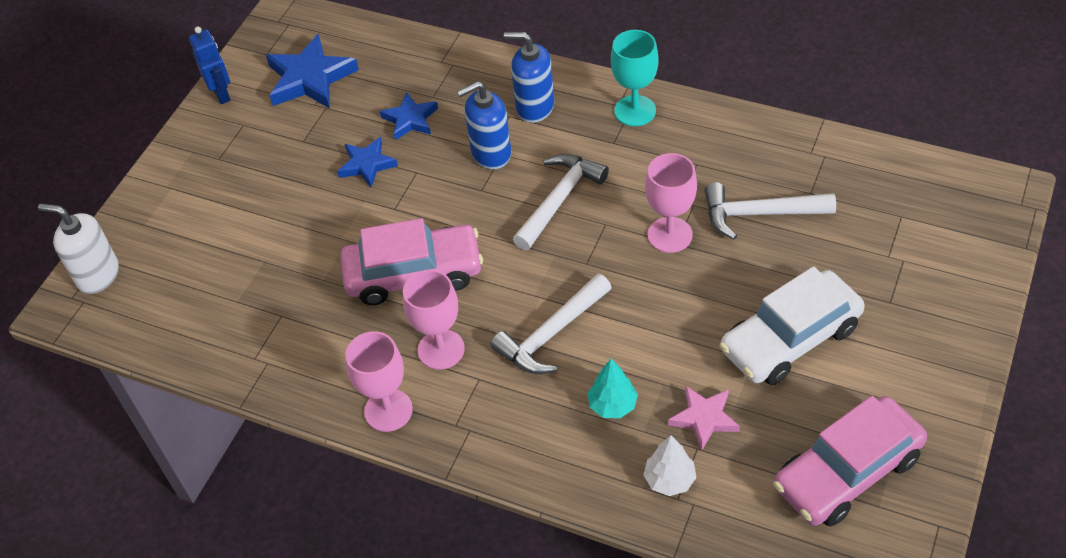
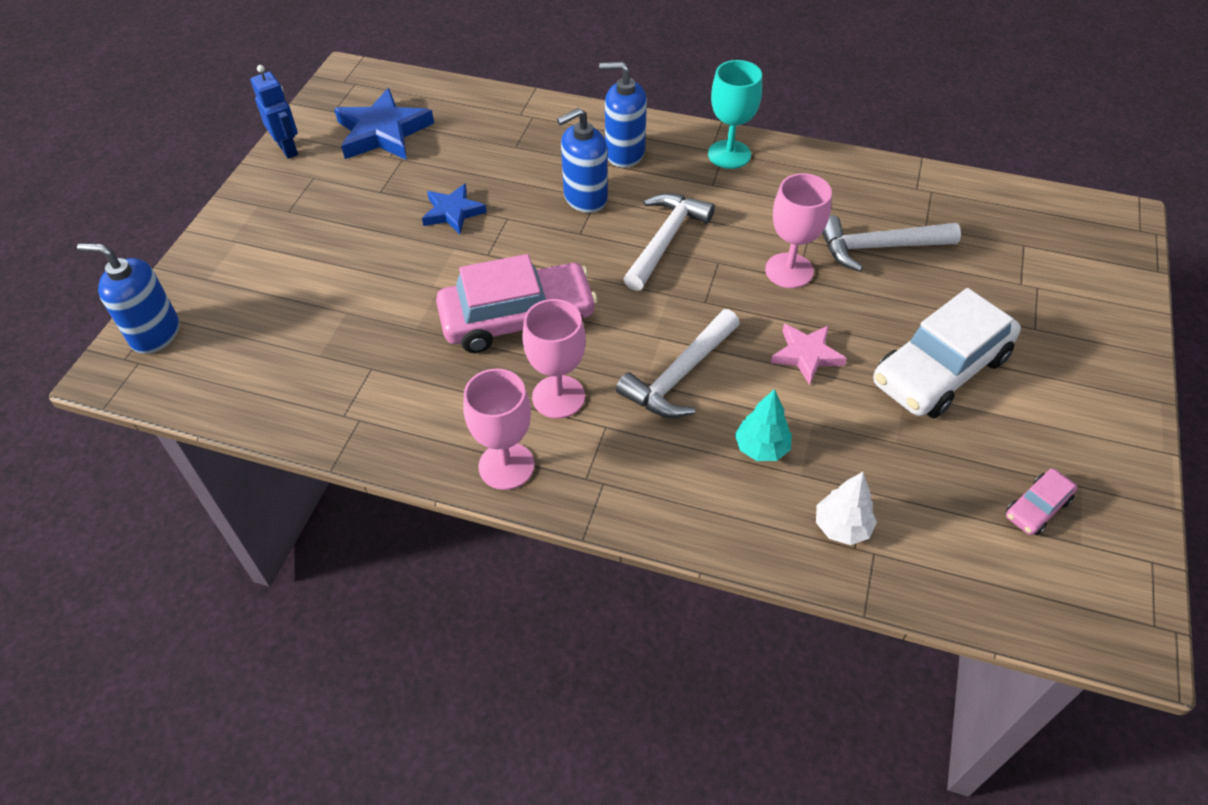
camera: 10 degrees left, 0 degrees up
white soap dispenser [38,204,119,294] -> blue soap dispenser [77,243,179,354]
blue star [380,92,438,140] -> none
pink star [668,386,740,451] -> pink star moved to [771,324,847,385]
pink car [773,396,927,527] -> pink car [1006,468,1078,535], size x0.45

